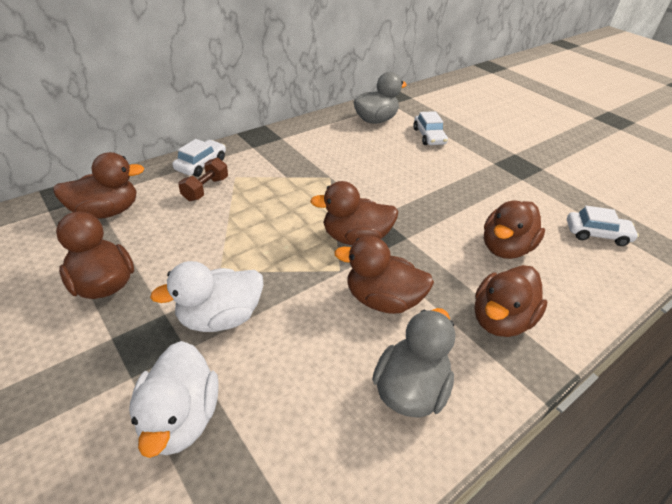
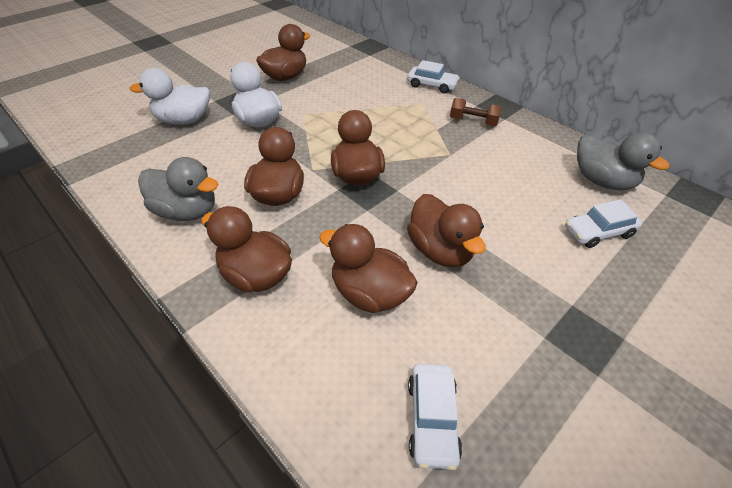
camera: 85 degrees right, 5 degrees up
brown duck [53,152,145,219] -> brown duck moved to [407,194,486,267]
brown dumbbell [178,158,228,201] -> brown dumbbell moved to [450,98,502,126]

